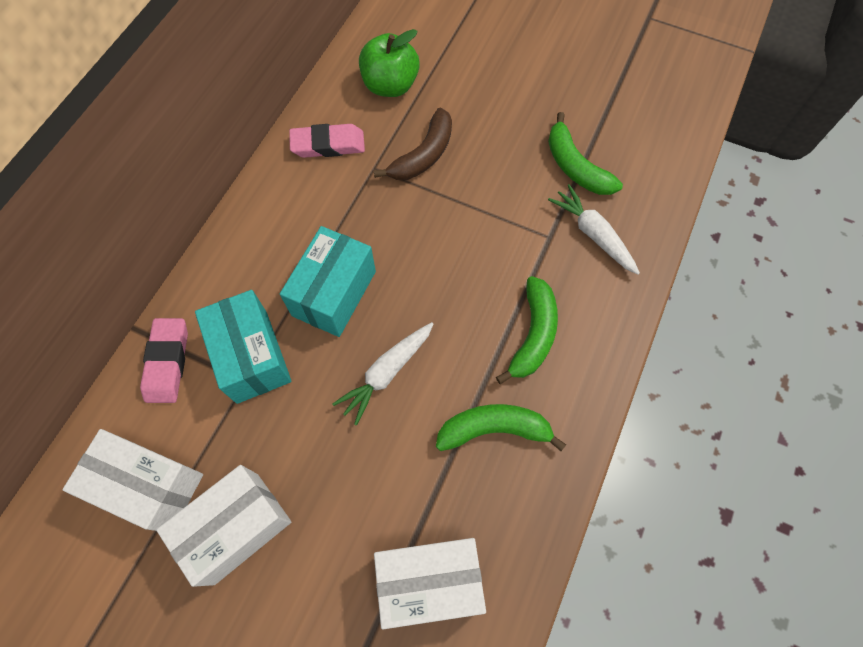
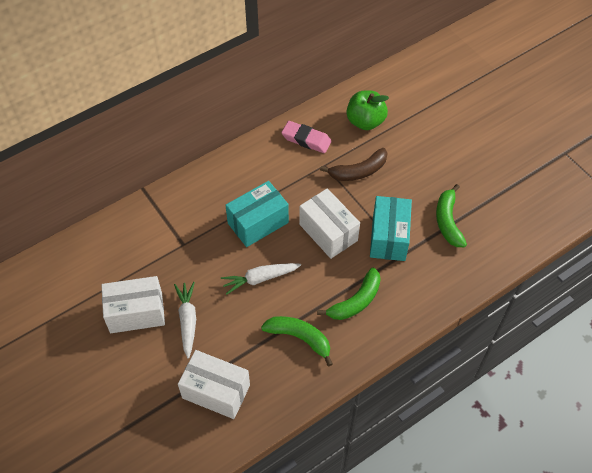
camera: 30 degrees right, 10 degrees down
white box [62,429,203,531] -> white box moved to [299,188,360,259]
pink eraser [140,318,188,403] -> none
turquoise box [195,290,291,404] -> turquoise box moved to [370,196,412,261]
white carrot [548,184,640,275] -> white carrot moved to [174,282,196,359]

